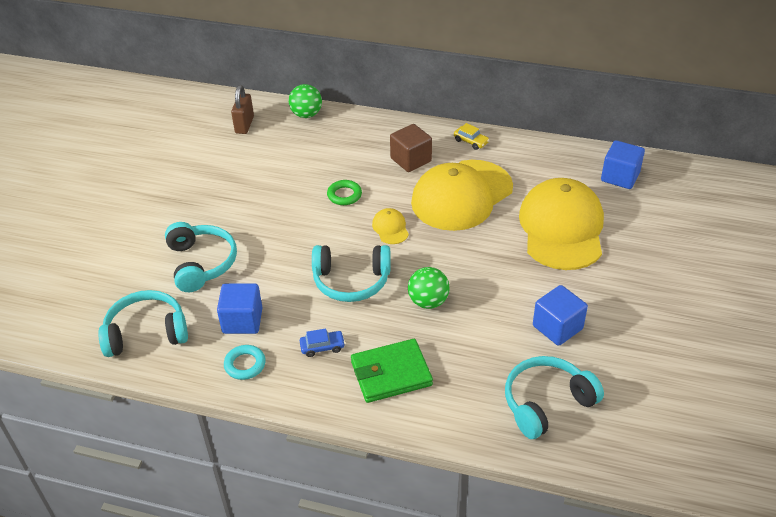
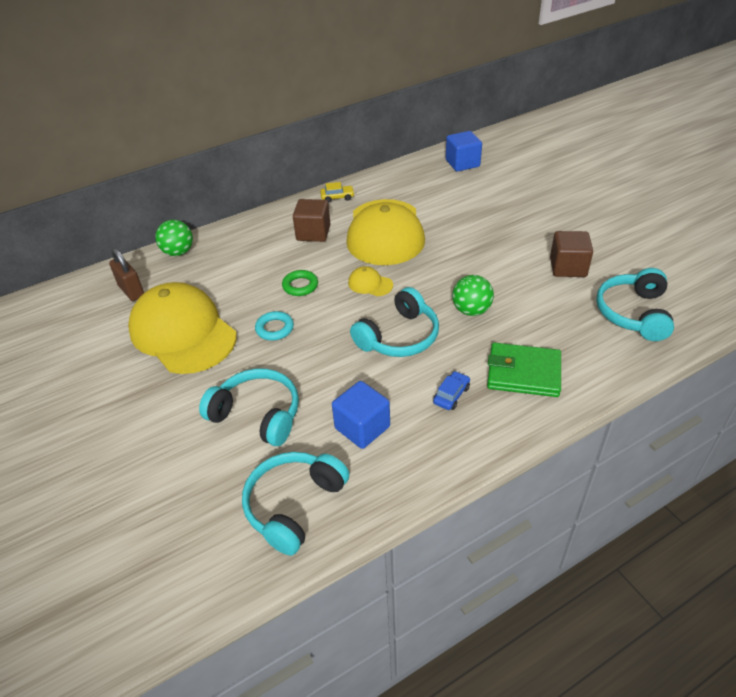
camera: 45 degrees left, 0 degrees up
turquoise ring [224,345,266,380] -> turquoise ring moved to [255,311,294,340]
green wallet [351,339,433,403] -> green wallet turned 75 degrees clockwise [487,343,561,397]
yellow cap [519,178,604,270] -> yellow cap moved to [128,282,237,374]
blue cube [533,285,588,346] -> brown cube [550,231,593,277]

